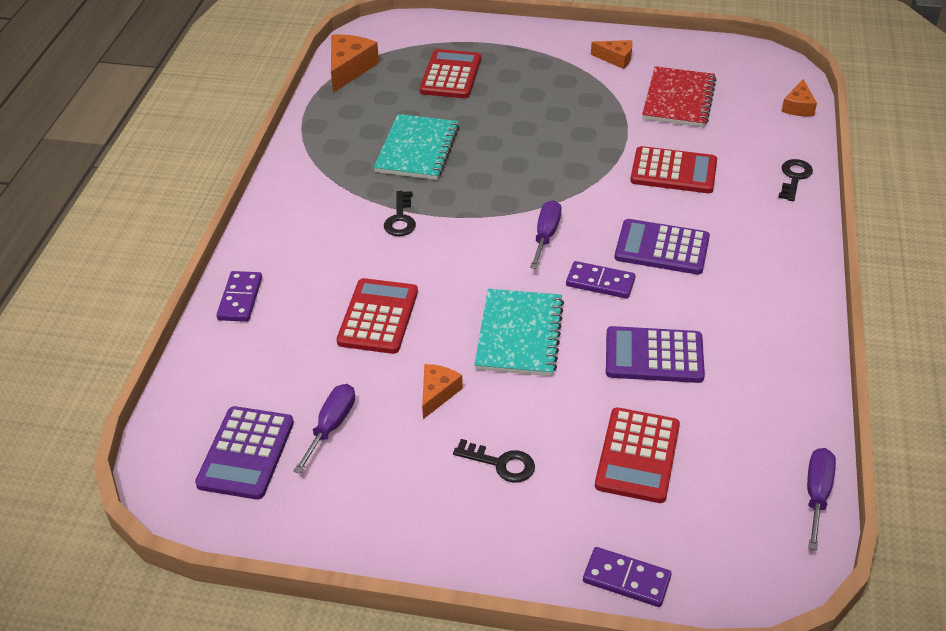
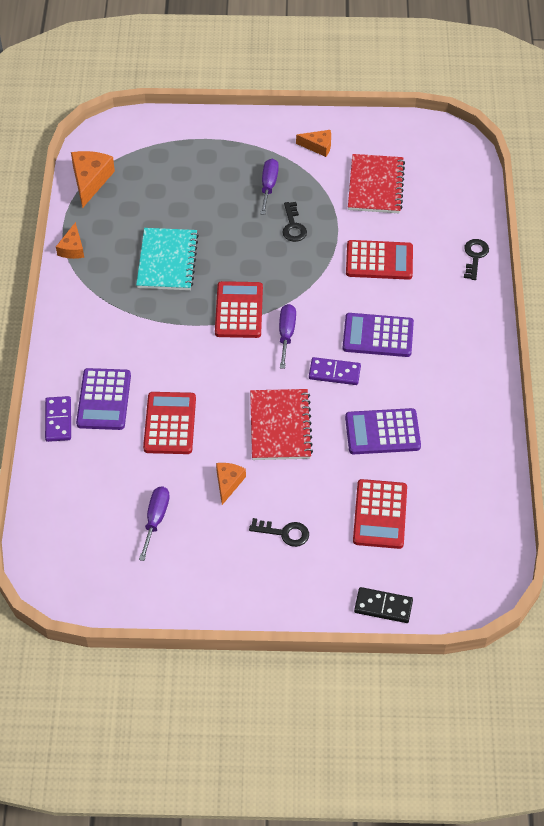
camera: 10 degrees left, 10 degrees up
purple calculator [195,406,294,500] -> purple calculator moved to [76,368,131,430]
black key [384,191,416,236] -> black key moved to [282,202,307,242]
red calculator [420,49,481,98] -> red calculator moved to [215,281,263,338]
turquoise notebook [474,289,564,376] -> red notebook [250,389,313,460]
purple domino [583,547,671,607] -> black domino [354,587,413,623]
orange cheese [781,79,817,117] -> orange cheese moved to [56,222,84,259]
purple screwdriver [807,448,836,550] -> purple screwdriver moved to [260,159,279,215]

